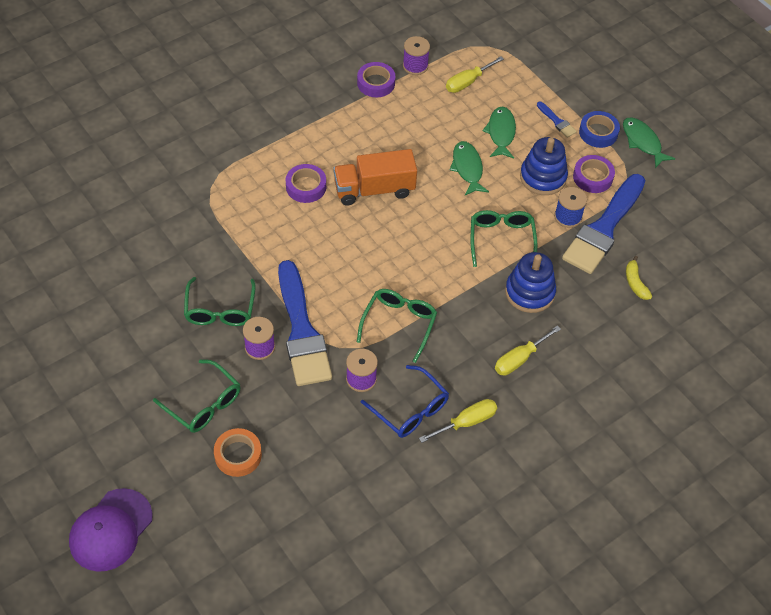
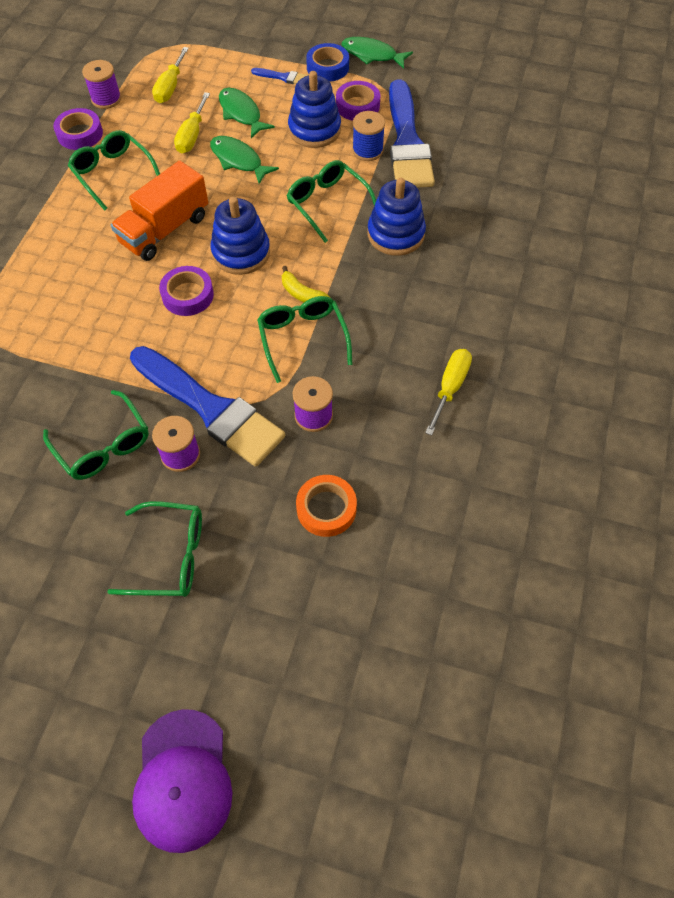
camera: 35 degrees left, 5 degrees up
orange tape [214,428,262,477] -> orange tape moved to [296,475,357,537]
purple tape [286,164,326,203] -> purple tape moved to [159,266,214,316]
blue glasses [361,365,449,438] -> none
yellow screwdriver [495,325,561,375] -> yellow screwdriver moved to [174,92,210,153]
yellow banana [626,256,652,300] -> yellow banana moved to [282,266,330,302]
none -> green glasses [68,130,160,211]
none -> blue stacking toy [210,197,270,275]

